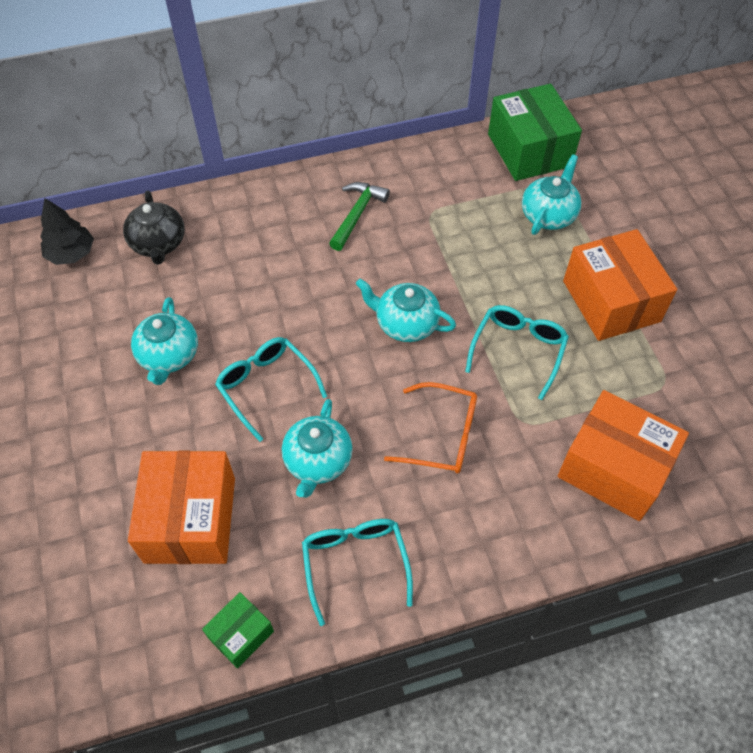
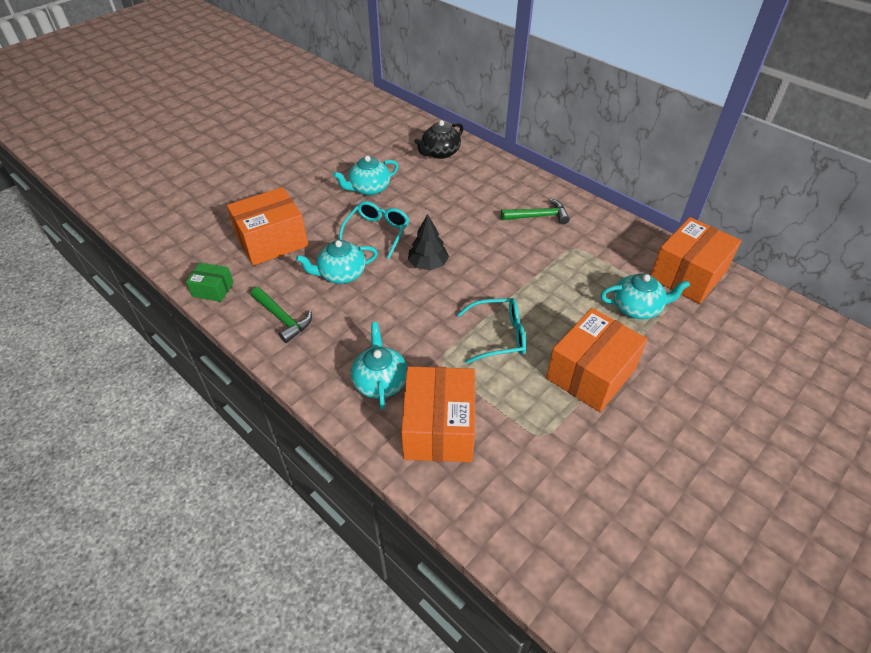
camera: 60 degrees right, 10 degrees down
black tree [40,198,94,265] -> black tree moved to [408,214,449,270]
turquoise glasses [302,519,413,626] -> green hammer [251,287,312,343]
turquoise teapot [356,279,456,342] -> turquoise teapot moved to [351,322,407,409]
orange glasses [384,382,477,473] -> none
green box [488,84,582,181] -> orange box [651,217,741,304]

